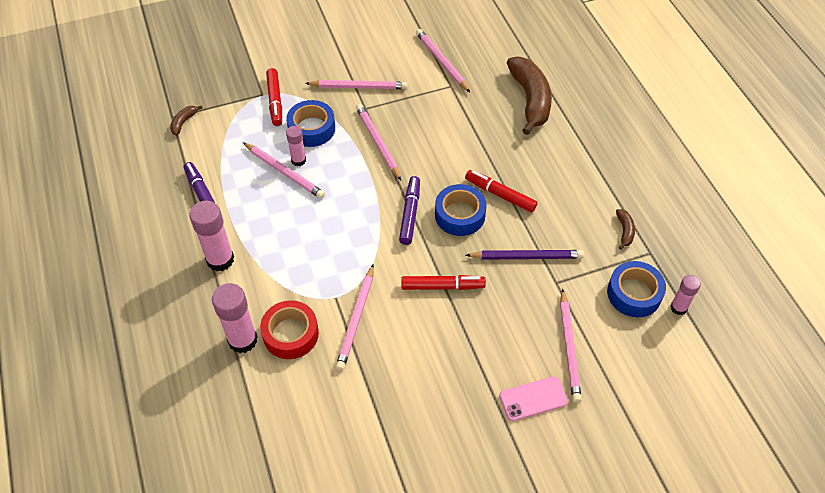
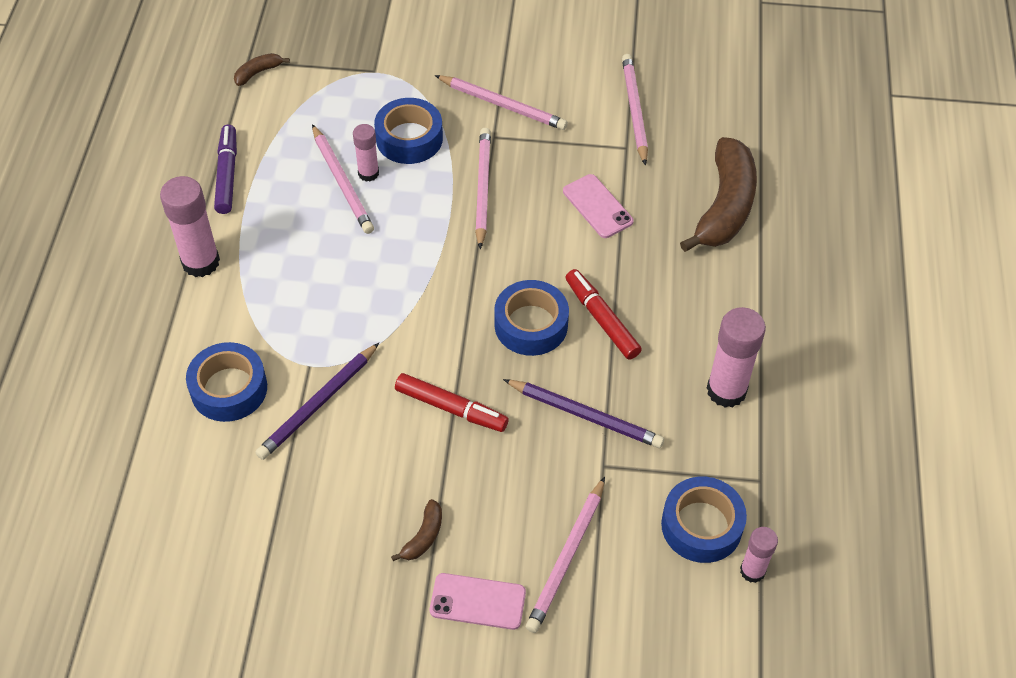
camera: 25 degrees right, 0 degrees up
pink glue stick [212,283,257,353] -> pink glue stick moved to [707,307,766,408]
red tape [260,300,319,359] -> blue tape [186,342,267,422]
red marker [266,68,282,126] -> none
pink pencil [336,265,374,371] -> purple pencil [255,343,379,460]
purple marker [399,176,420,245] -> none
brown banana [616,209,635,250] -> brown banana moved to [391,499,442,561]
none -> pink phone [563,174,634,238]

